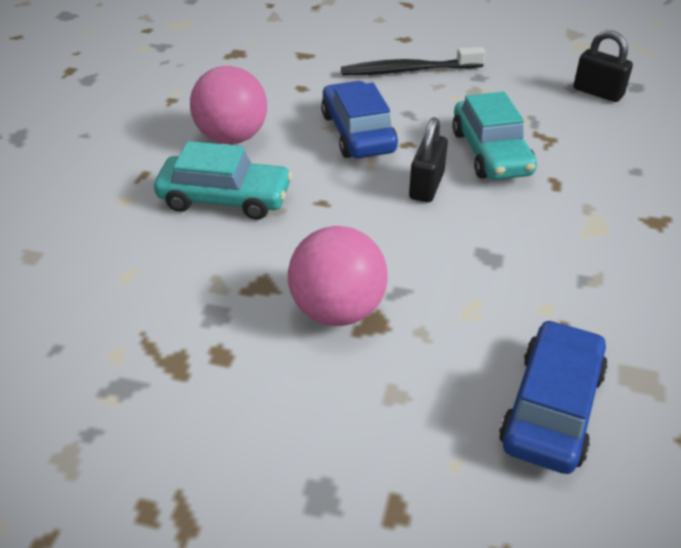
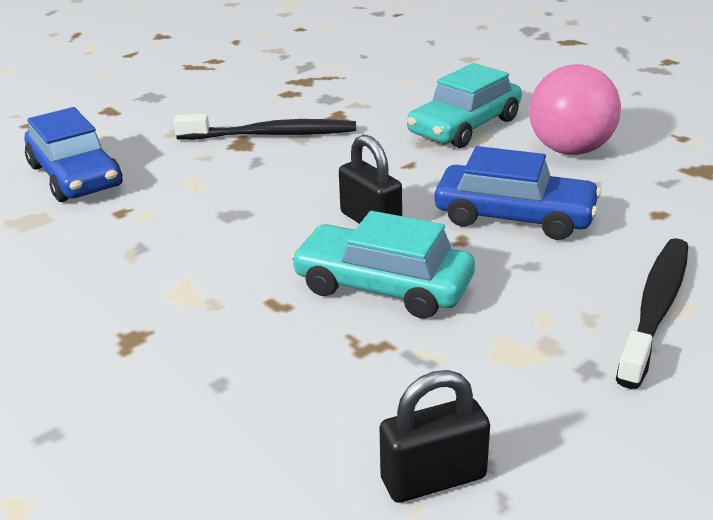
camera: 125 degrees right, 10 degrees down
pink ball [288,226,388,326] -> black toothbrush [174,114,356,140]

